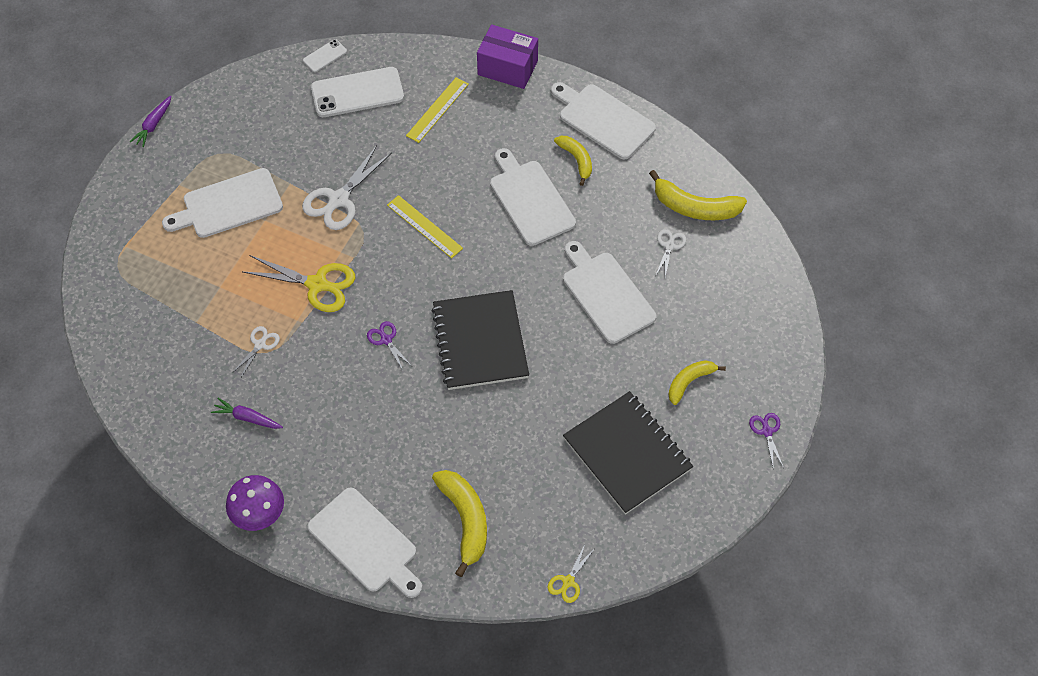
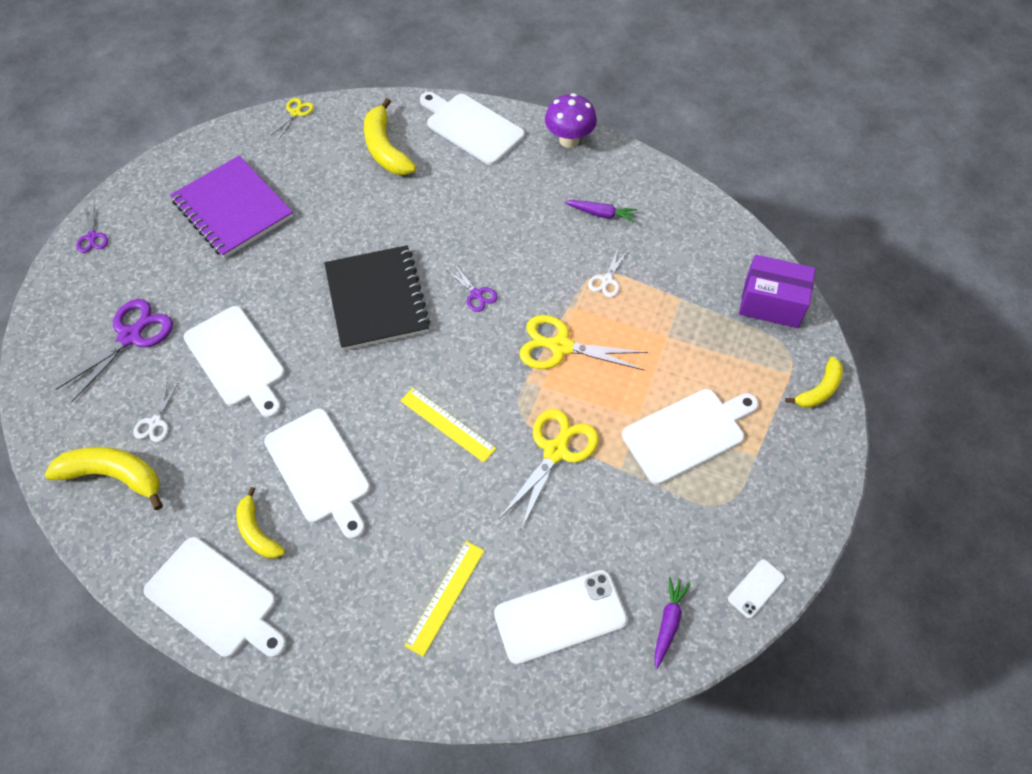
camera: 175 degrees right, 0 degrees up
purple carrot [130,96,171,147] -> purple carrot moved to [654,577,690,669]
white scissors [302,145,392,230] -> yellow scissors [499,409,599,530]
white phone [303,39,347,72] -> white phone moved to [728,559,785,618]
purple box [477,24,538,89] -> purple box moved to [739,255,815,328]
black notebook [563,391,693,515] -> purple notebook [170,156,293,258]
yellow banana [668,360,726,405] -> yellow banana moved to [785,357,843,408]
none -> purple scissors [55,299,173,402]

